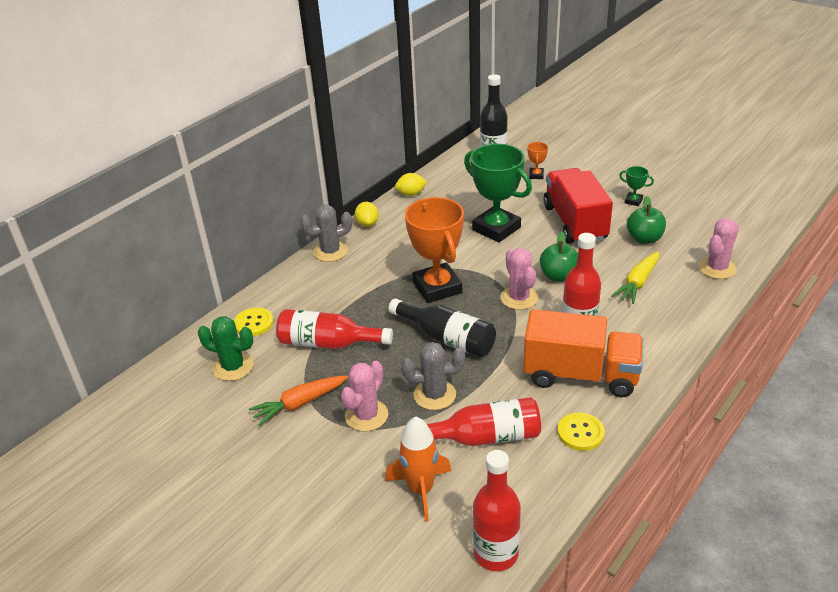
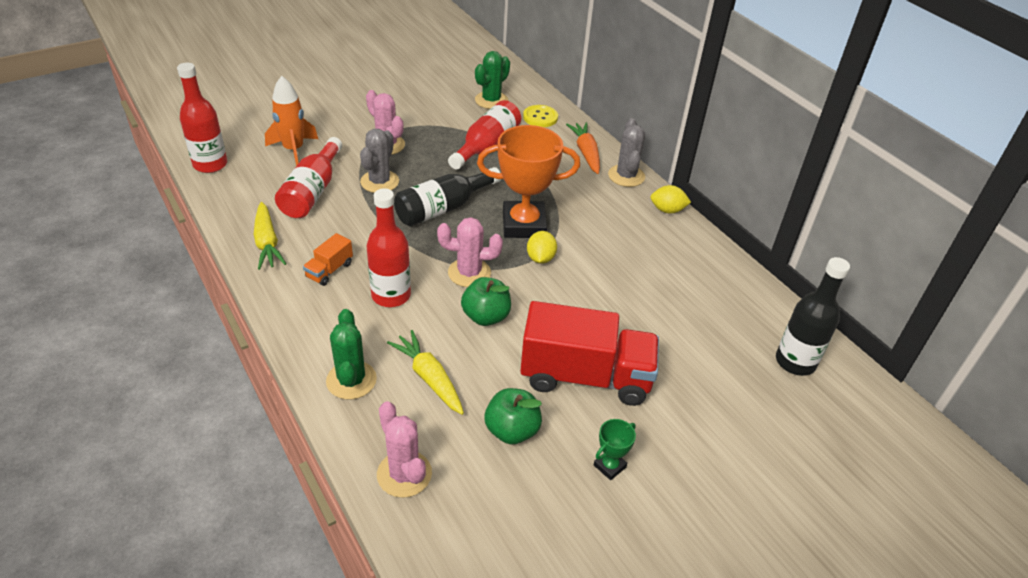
camera: 105 degrees right, 5 degrees up
orange carrot [249,376,348,426] -> orange carrot moved to [566,122,600,174]
yellow lemon [395,173,427,196] -> yellow lemon moved to [527,231,557,264]
green trophy [464,144,532,242] -> none
orange truck [523,309,643,397] -> orange truck [303,233,353,286], size x0.43
orange trophy [527,142,548,179] -> none
yellow button [558,412,605,451] -> yellow carrot [253,202,286,270]
none -> green cactus [326,309,377,399]

